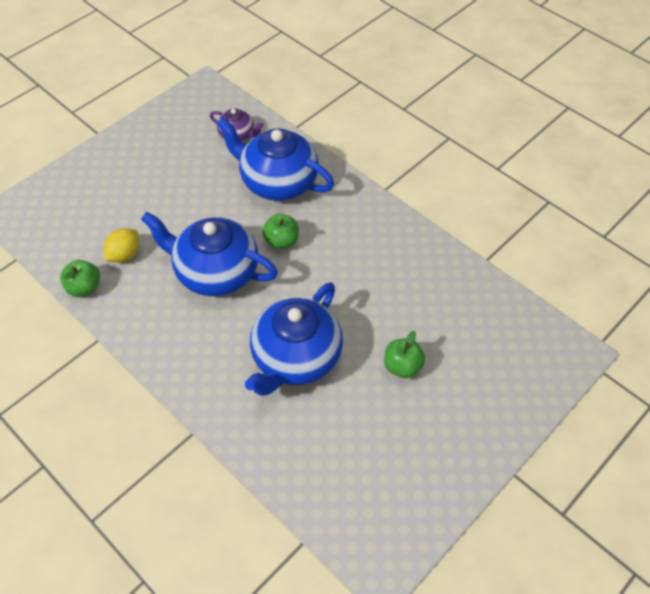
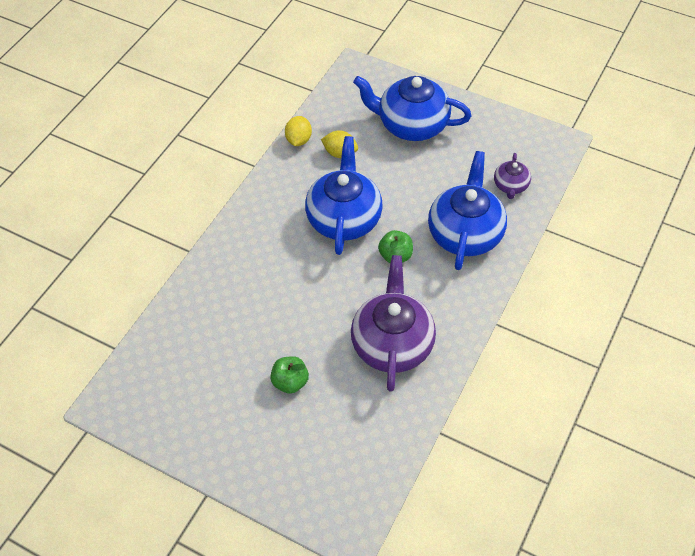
camera: 75 degrees right, 0 degrees up
green apple [60,260,100,297] -> yellow lemon [285,116,312,146]
blue teapot [245,282,343,396] -> blue teapot moved to [353,76,472,141]
none -> purple teapot [351,255,436,392]

